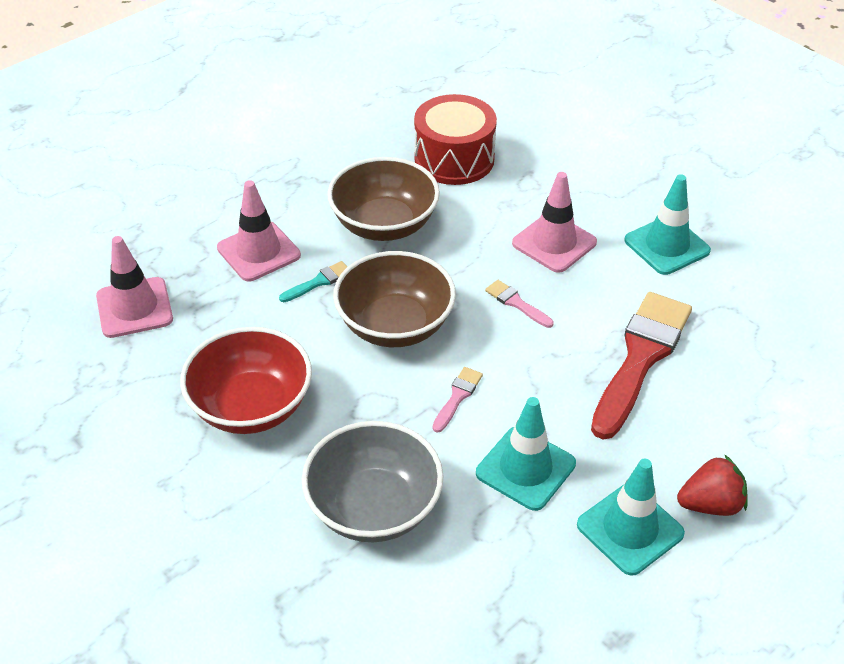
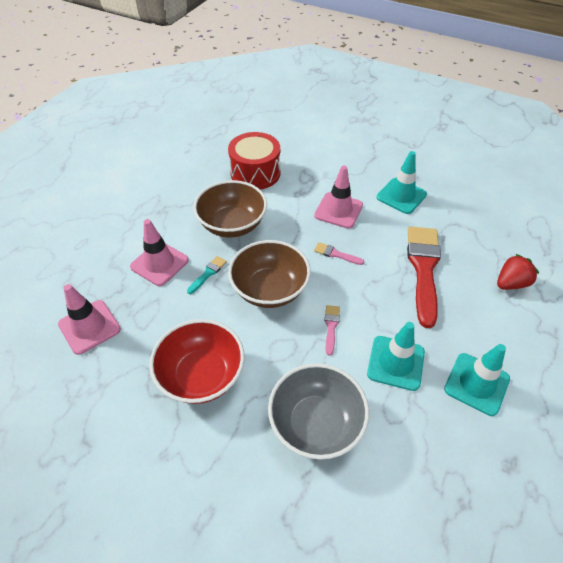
camera: 20 degrees left, 5 degrees up
red strawberry [677,454,748,516] -> red strawberry moved to [497,254,539,290]

